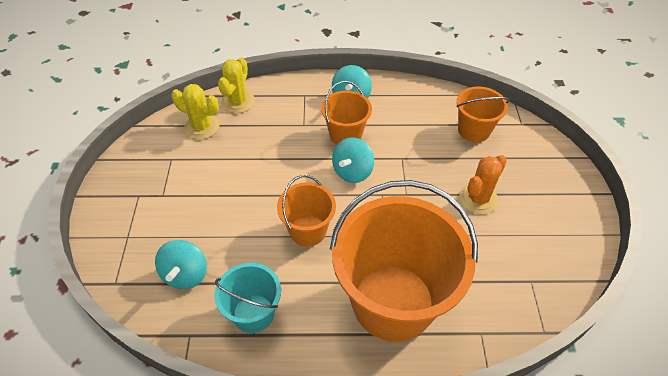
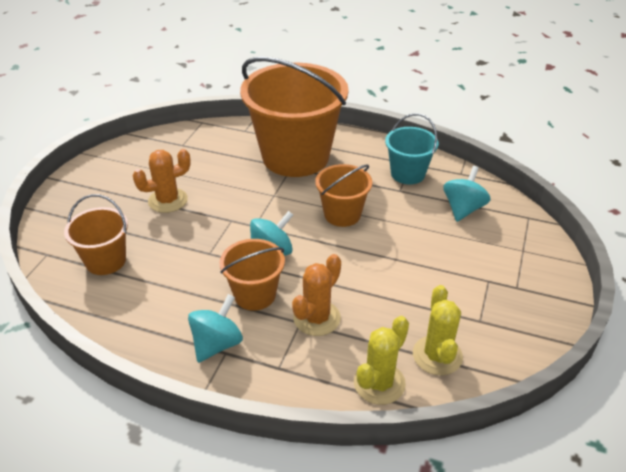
camera: 160 degrees left, 10 degrees down
yellow cactus [171,84,220,139] -> yellow cactus turned 45 degrees clockwise [413,285,463,375]
none -> orange cactus [292,254,341,336]

